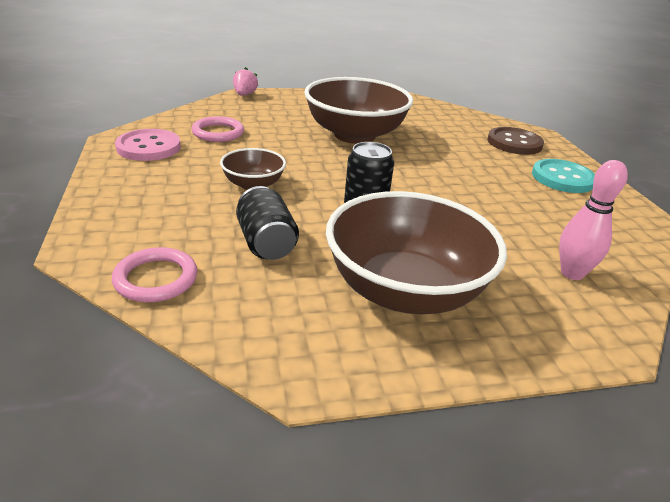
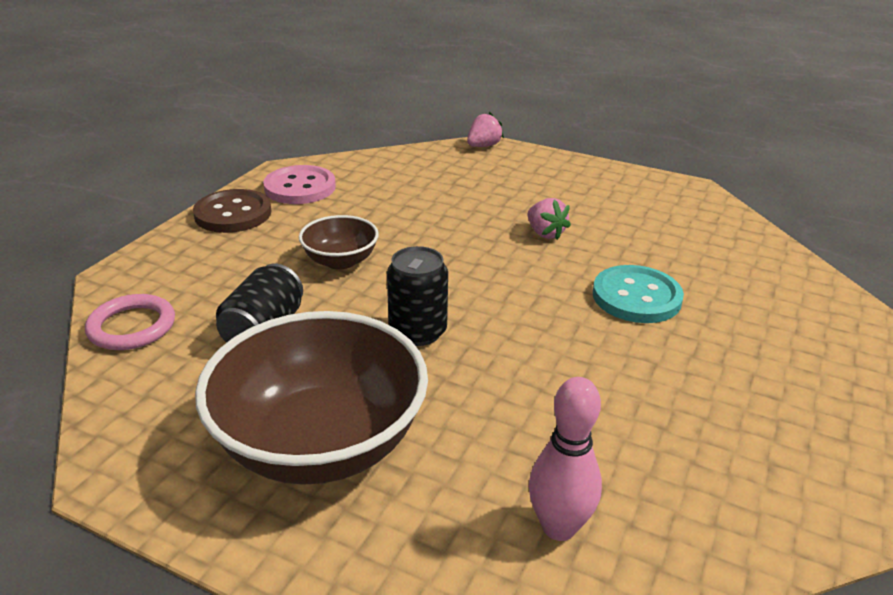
camera: 40 degrees right, 0 degrees up
pink ring [192,116,244,142] -> none
brown bowl [304,77,413,144] -> pink strawberry [528,198,571,240]
brown button [487,127,544,155] -> brown button moved to [193,189,271,233]
turquoise button [532,159,595,193] -> turquoise button moved to [593,265,684,323]

